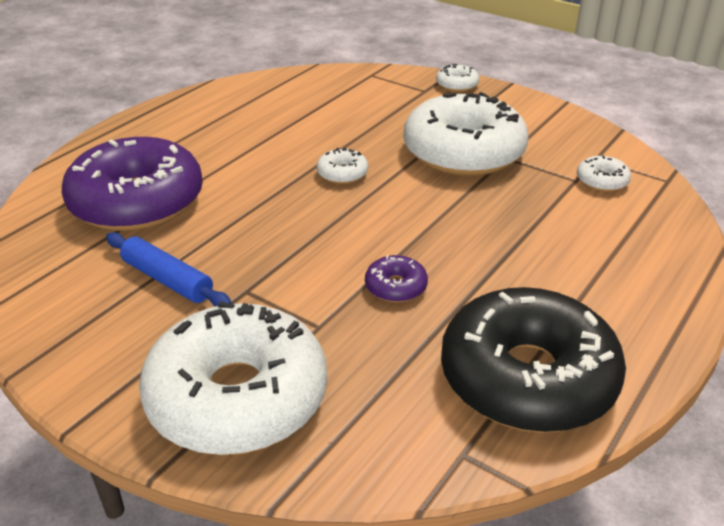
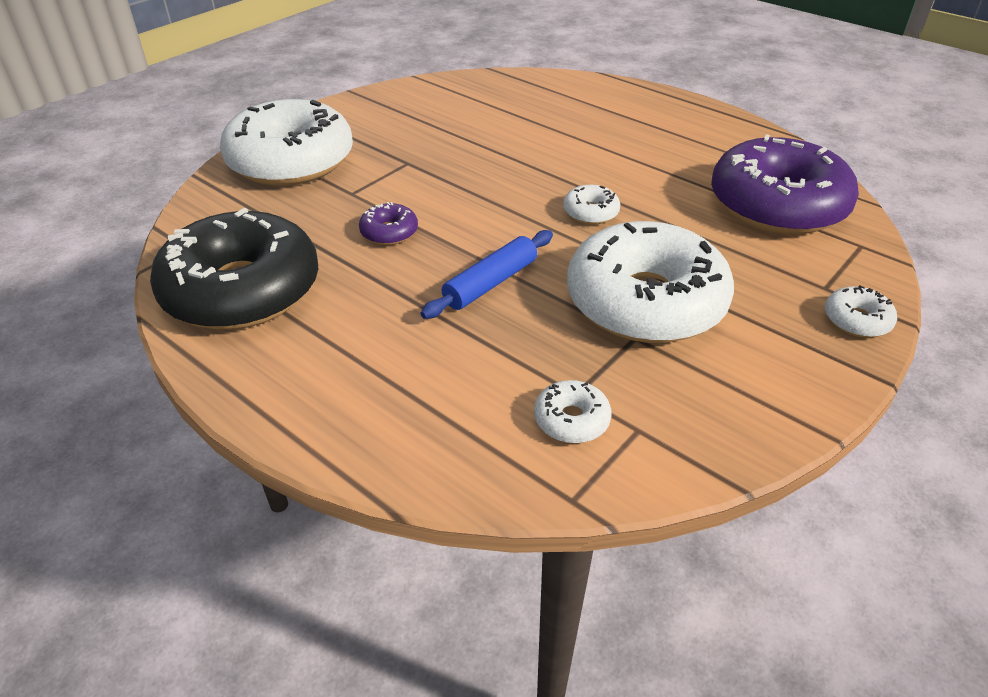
camera: 95 degrees right, 5 degrees up
purple donut [62,137,203,231] -> purple donut moved to [711,134,859,234]
blue rolling pin [106,232,232,307] -> blue rolling pin moved to [421,230,553,319]

